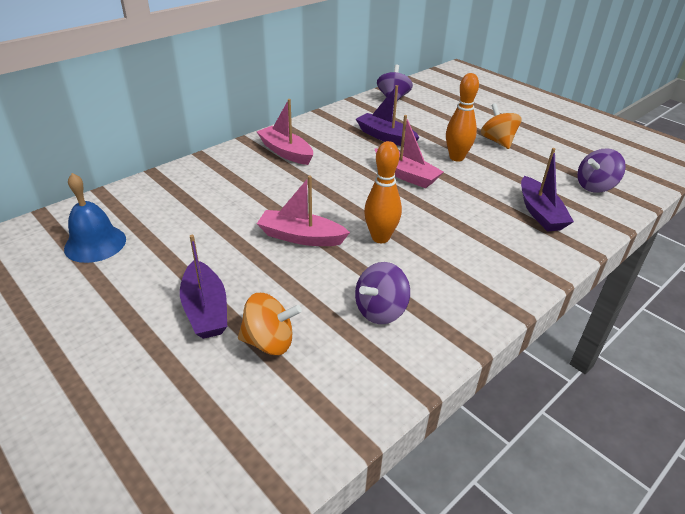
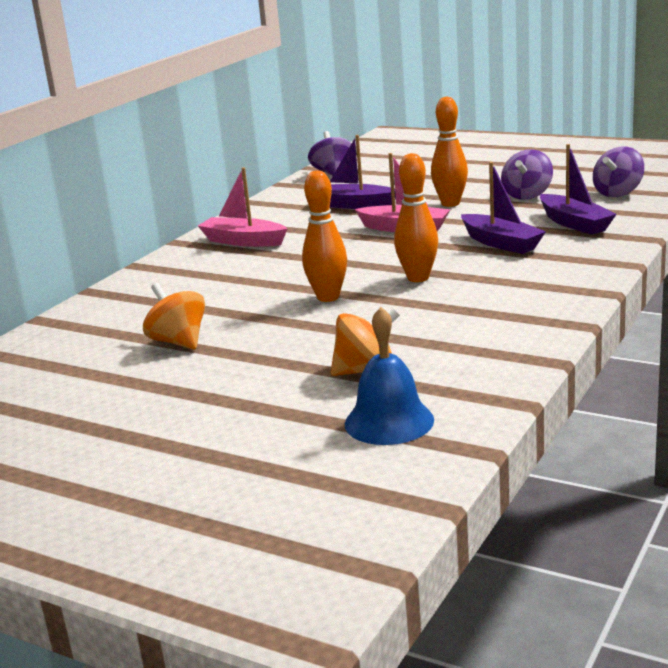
camera: 15 degrees left, 15 degrees down
blue bell [64,173,126,263] -> blue bell moved to [345,307,434,445]
purple boat [180,235,227,339] -> purple boat moved to [461,162,546,254]
pink boat [257,176,350,246] -> orange bowling pin [302,170,347,302]
purple spinning top [355,262,410,324] -> purple spinning top moved to [501,149,553,200]
orange spinning top [481,103,521,149] -> orange spinning top moved to [143,283,205,350]

